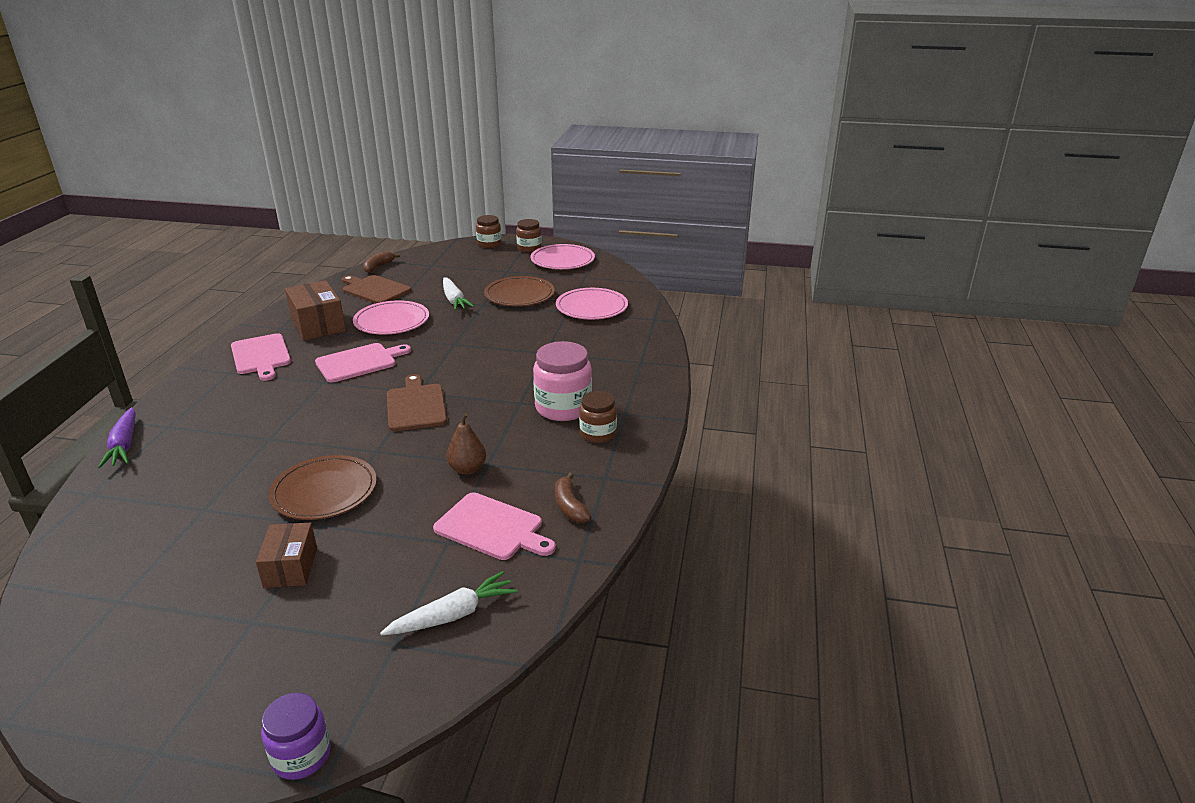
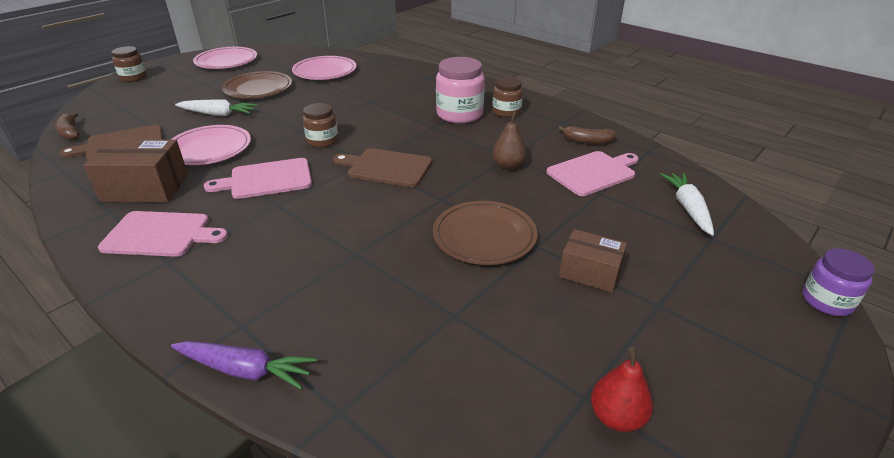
camera: 60 degrees left, 5 degrees up
pink cutting board [315,343,411,383] -> pink cutting board turned 105 degrees counterclockwise [204,158,312,199]
brown jar [516,219,542,252] -> brown jar moved to [303,103,338,148]
none -> red pear [591,347,653,432]

